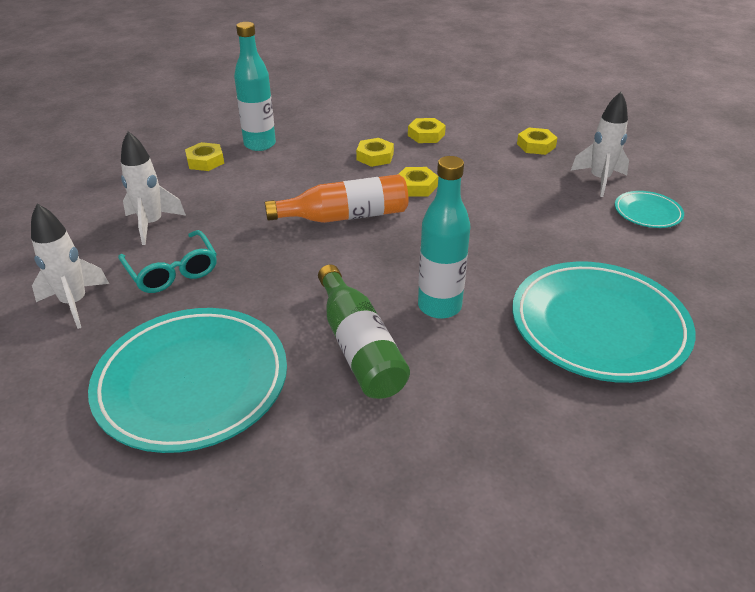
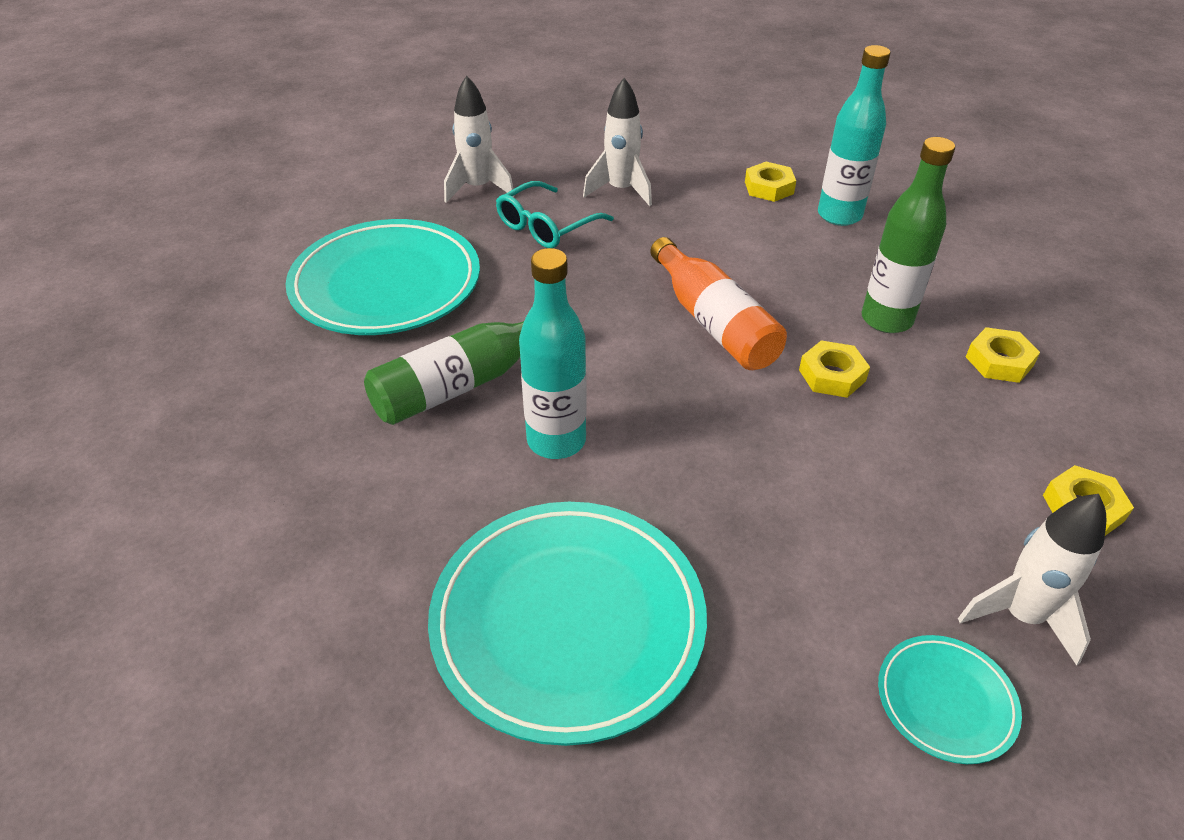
camera: 75 degrees right, 5 degrees up
yellow nut [356,138,394,167] -> green bottle [862,137,955,333]

